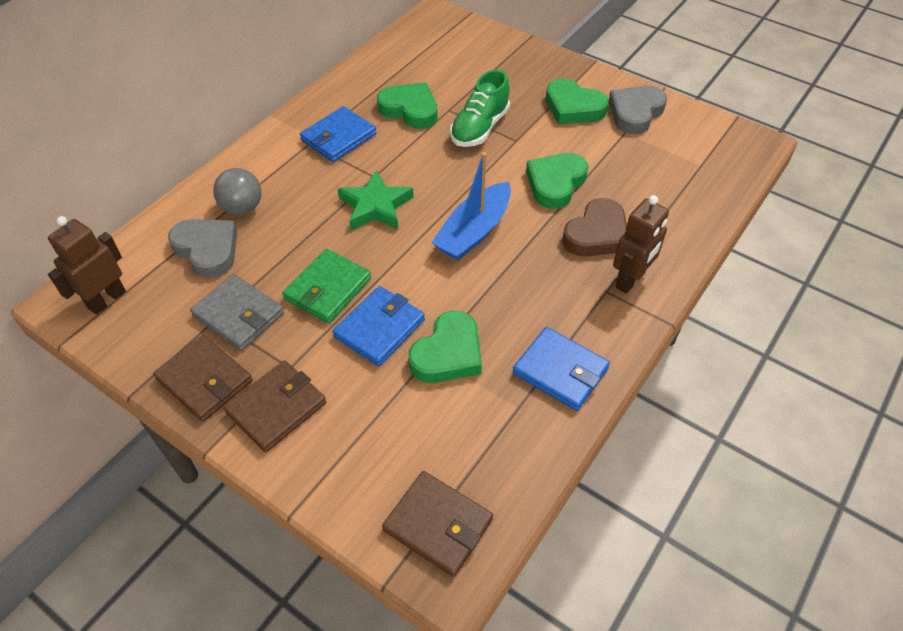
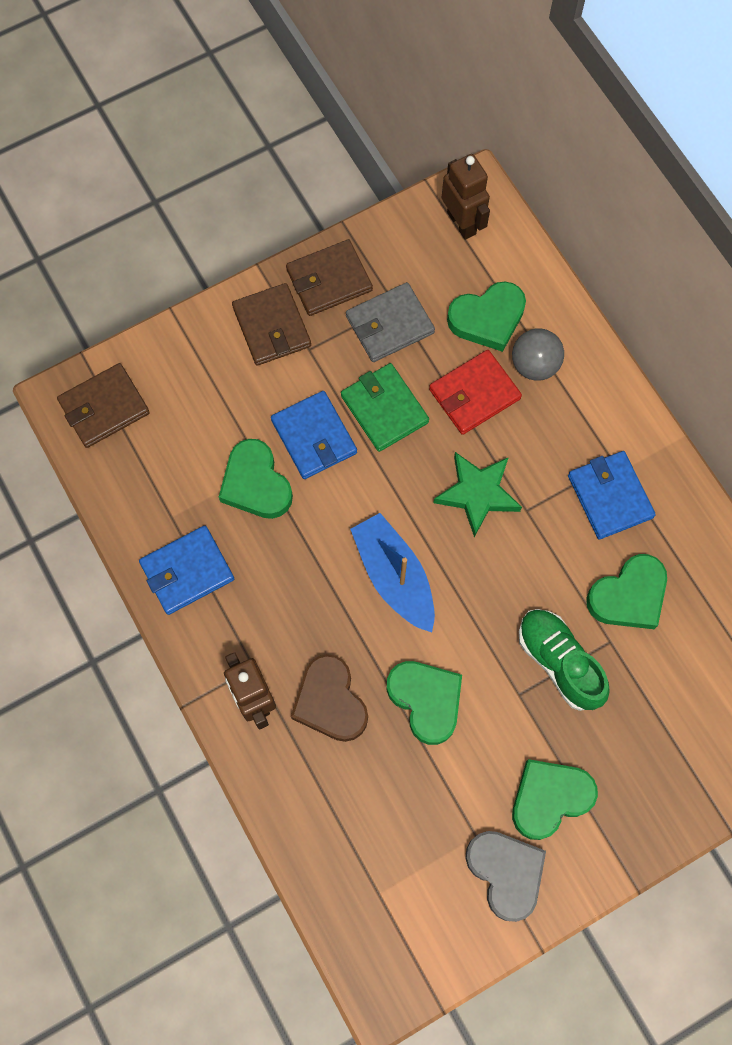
camera: 115 degrees right, 20 degrees up
grey heart [168,219,237,278] -> green heart [447,281,526,352]
none -> red wallet [429,350,522,435]

